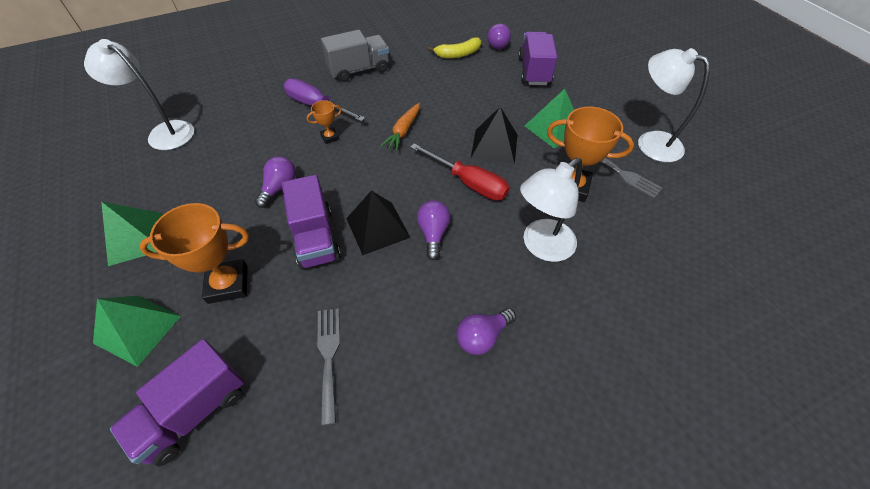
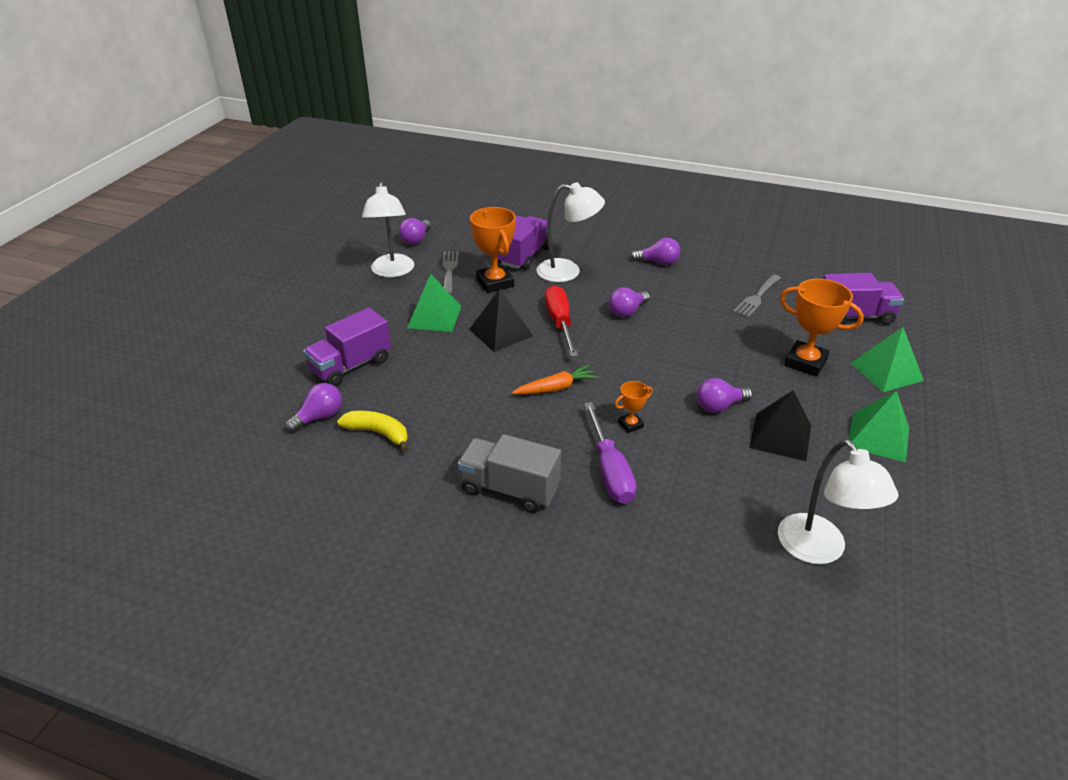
camera: 135 degrees left, 15 degrees down
purple truck [282,175,341,269] -> purple truck moved to [497,216,549,270]
orange trophy [307,100,342,144] -> orange trophy turned 45 degrees counterclockwise [615,381,653,433]
black pyramid [346,191,410,255] -> black pyramid moved to [749,390,811,461]
none -> purple light bulb [399,218,431,245]

